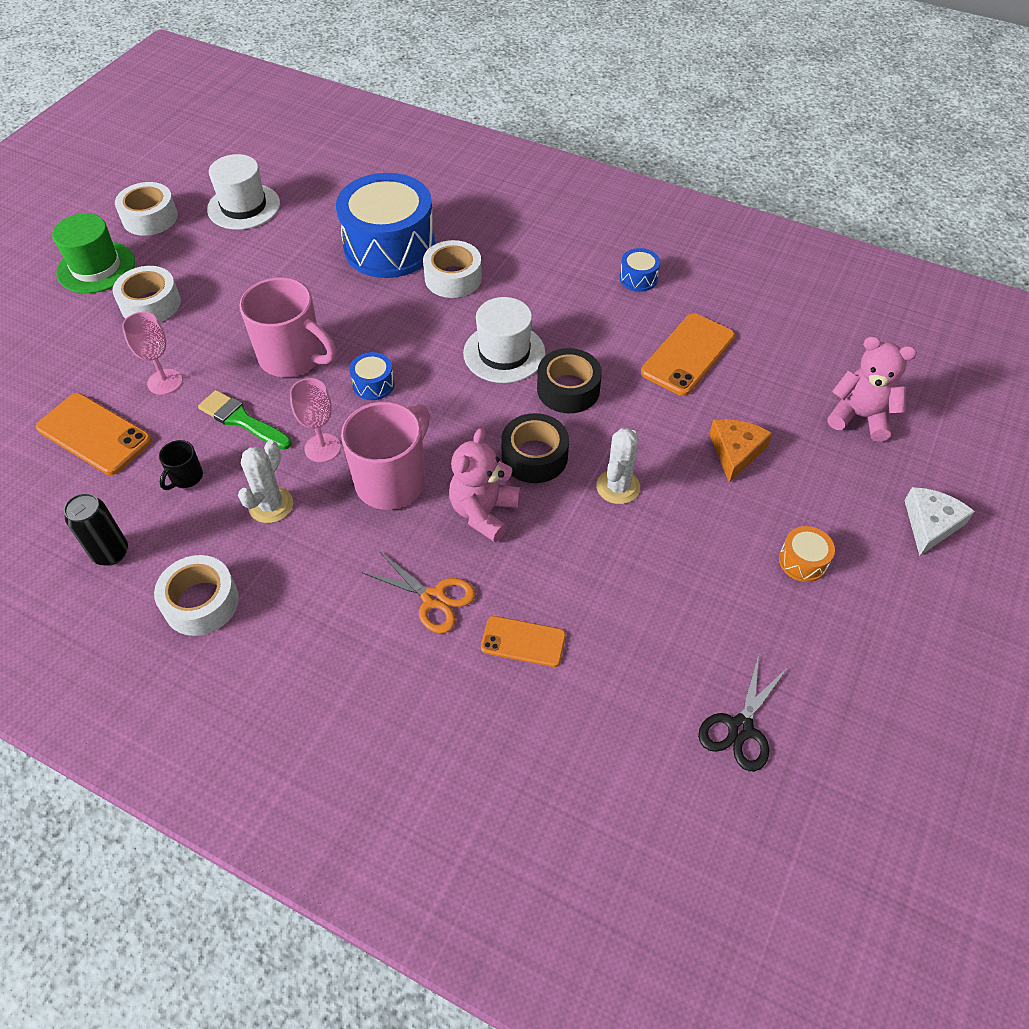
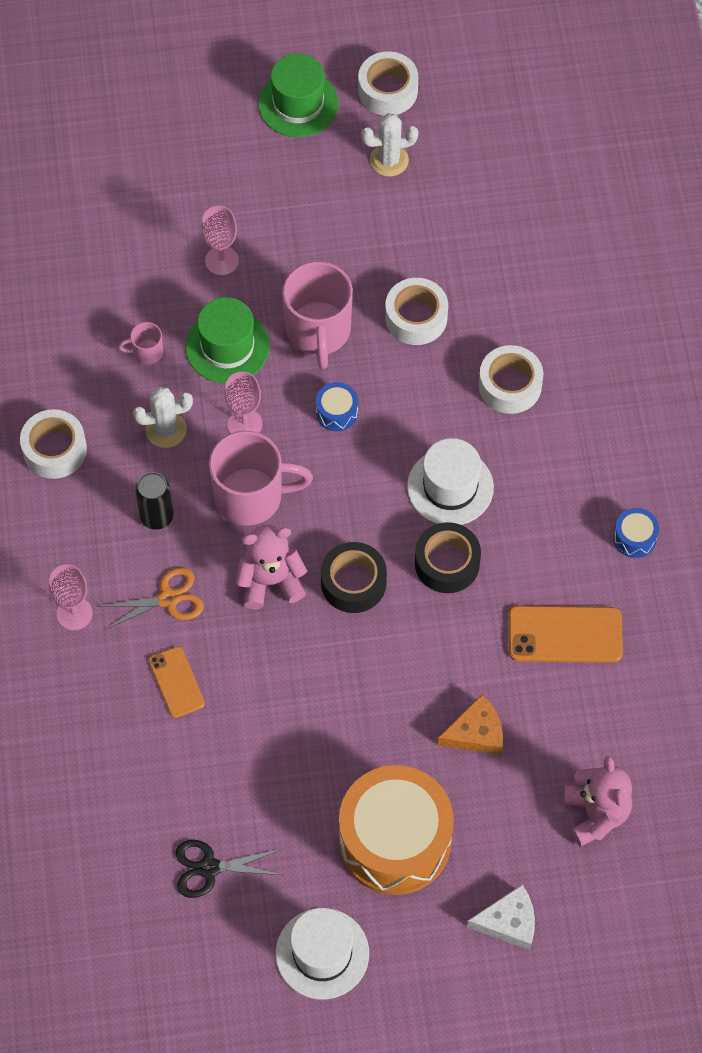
camera: 55 degrees right, 10 degrees up
orange phone [36,393,152,475] -> none
black can [64,493,128,566] -> black can moved to [135,472,174,530]
white tape [112,266,181,323] -> white tape moved to [385,278,448,345]
black mug [159,440,203,490] -> pink mug [118,322,163,365]
green brush [198,390,292,450] -> green hat [186,297,270,384]
white hat [207,154,280,230] -> white hat moved to [276,908,369,999]
blue drum [336,173,435,278] -> none
orange scissors [363,551,476,633] -> orange scissors turned 105 degrees counterclockwise [97,568,204,630]
white cactus [596,428,640,504] -> white cactus moved to [361,113,418,177]
orange drum [779,526,835,582] -> orange drum [339,765,454,895], size x2.47
none -> pink goblet [49,564,93,630]

